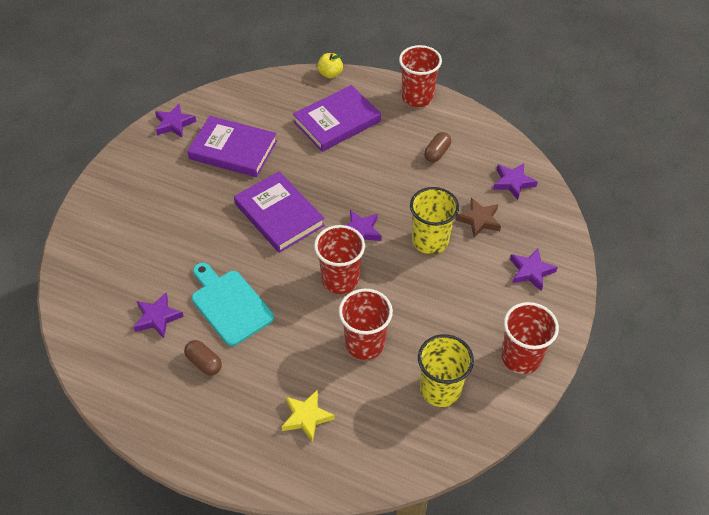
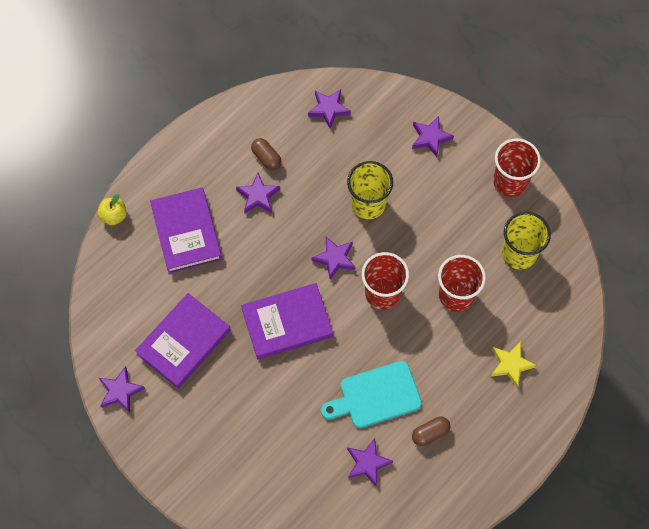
camera: 70 degrees left, 15 degrees up
red cup [399,45,442,107] -> none
brown star [456,198,501,238] -> none
none -> purple star [236,173,280,213]

